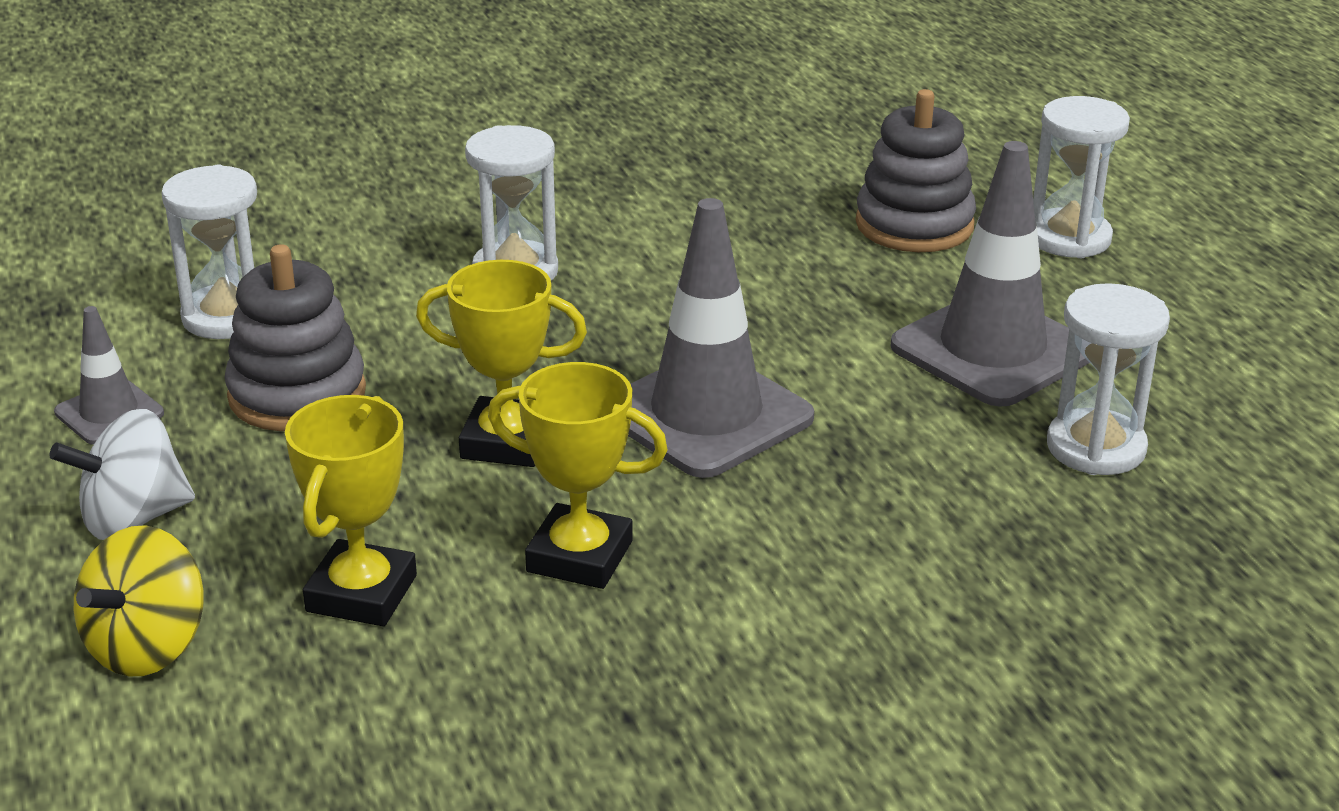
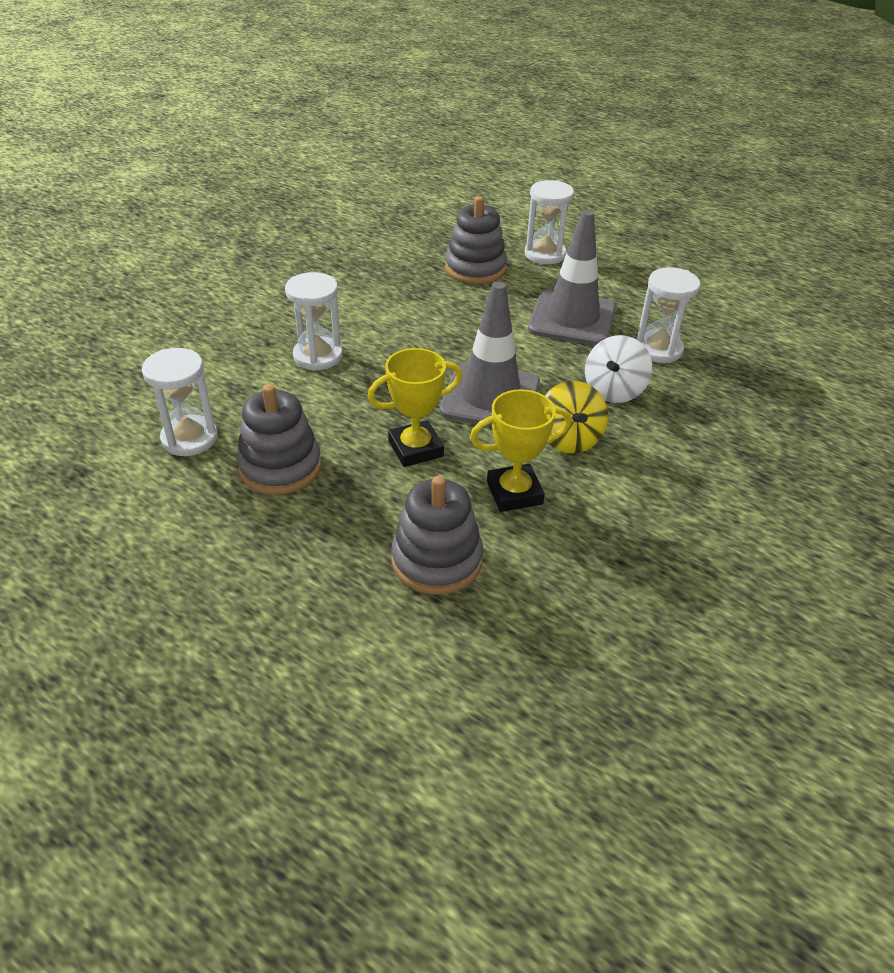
camera: 35 degrees left, 10 degrees up
white spinning top [49,409,195,540] -> white spinning top moved to [585,335,652,403]
grey traffic cone [54,306,164,445] -> none
yellow spinning top [74,525,204,676] -> yellow spinning top moved to [545,381,608,453]
yellow trophy [285,395,417,626] -> grey stacking toy [391,476,483,595]

